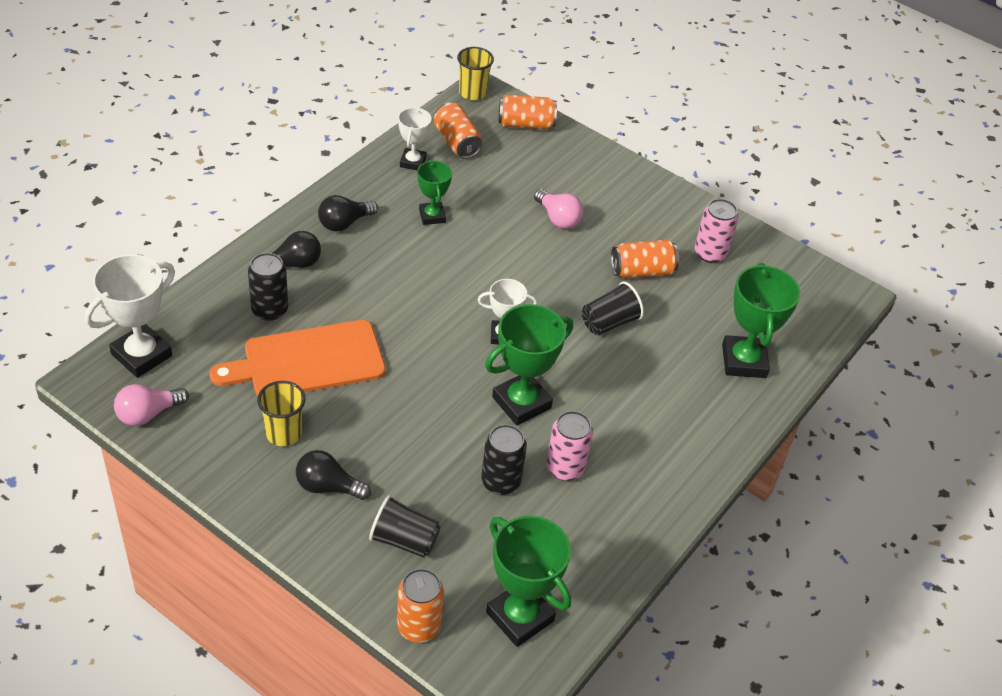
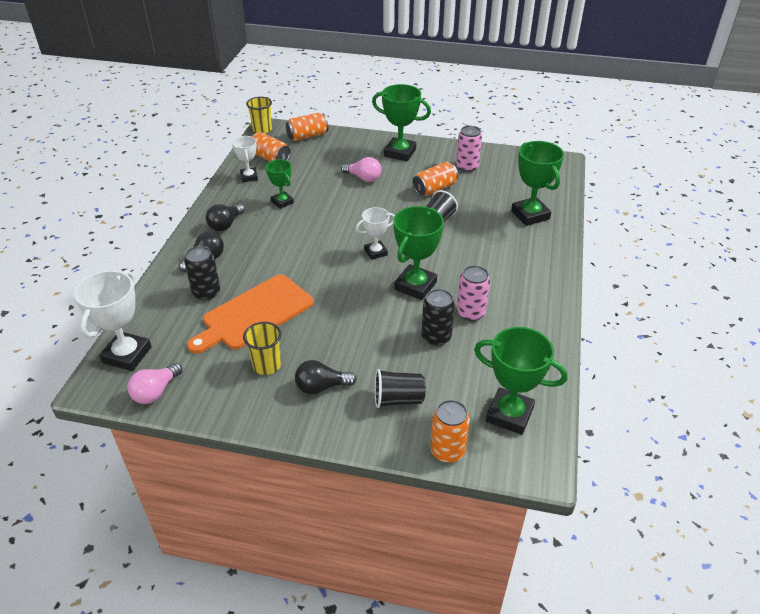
camera: 20 degrees left, 5 degrees down
none -> green trophy [372,84,431,161]

